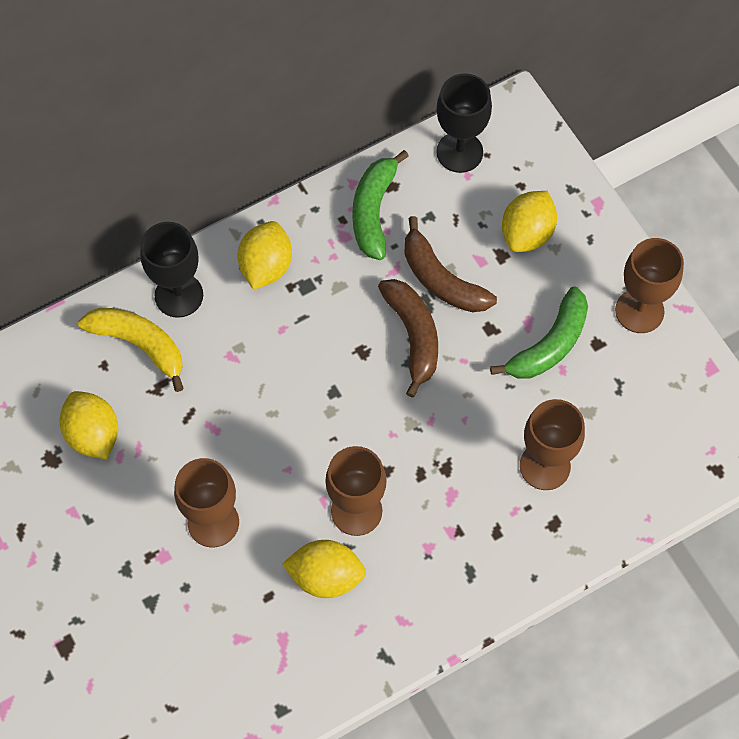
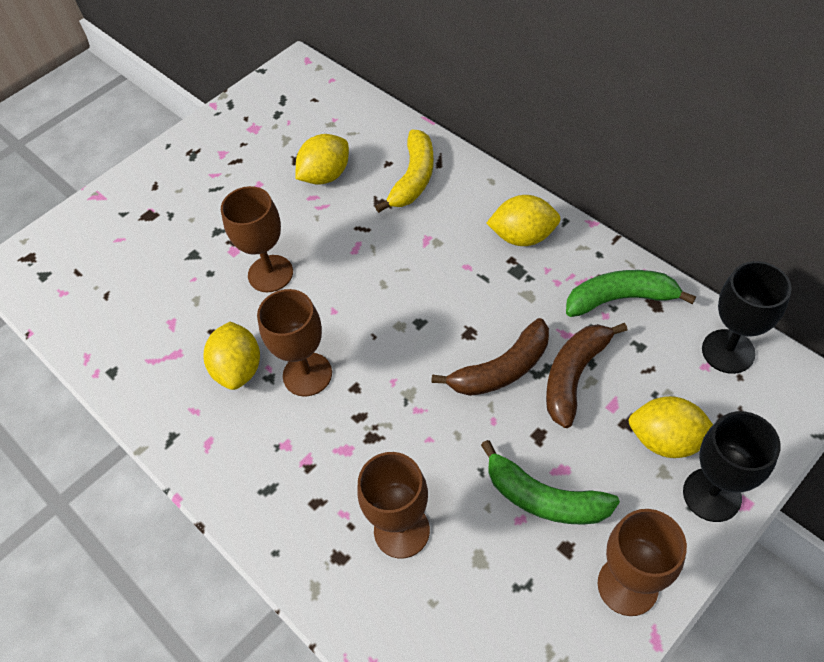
camera: 80 degrees right, 10 degrees down
black goblet [140,222,203,318] -> black goblet moved to [683,411,781,522]

